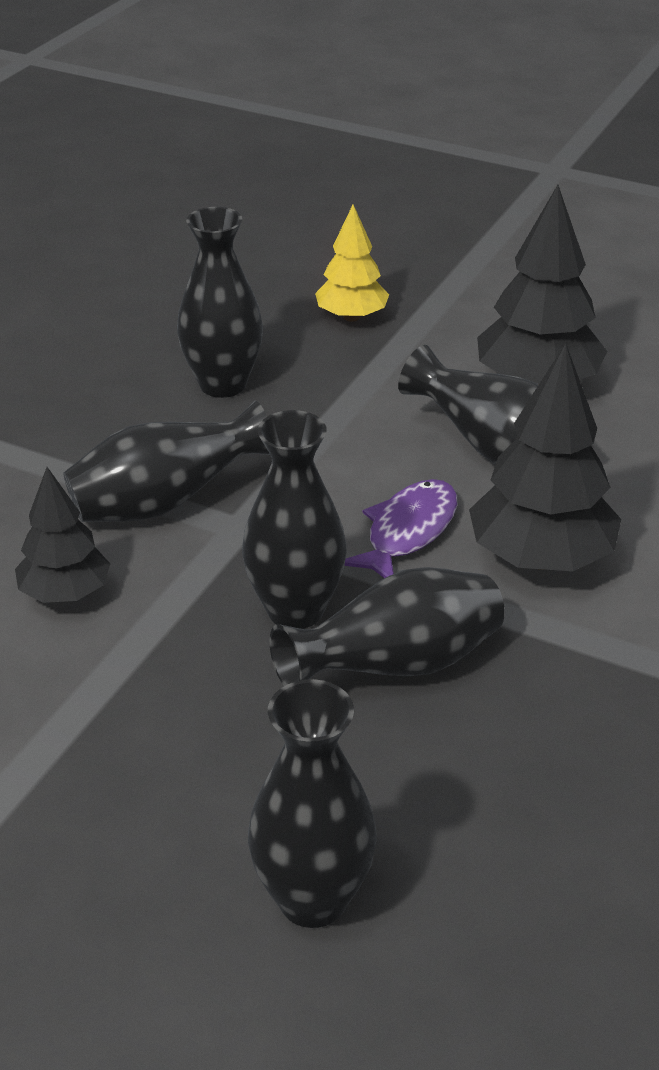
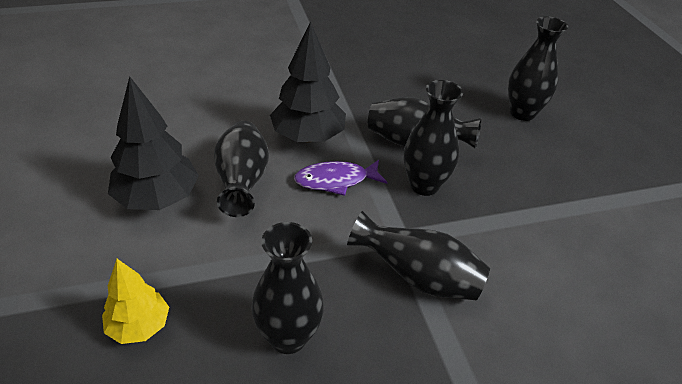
camera: 135 degrees left, 5 degrees up
black tree [15,467,110,603] -> none

